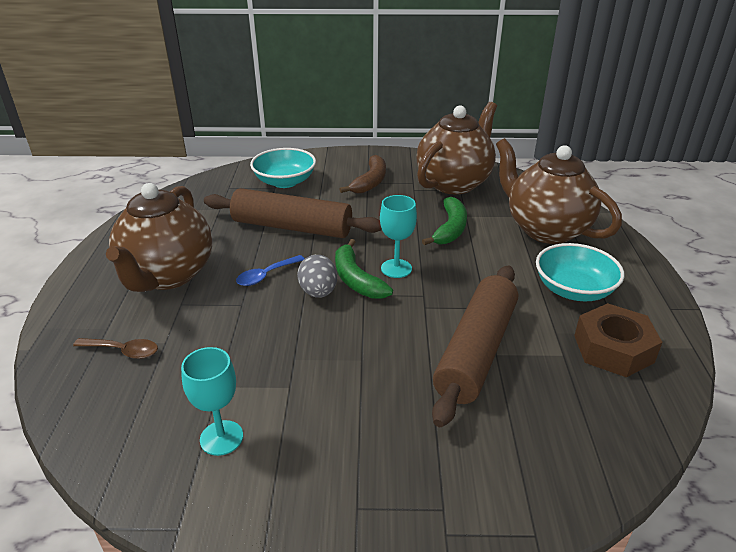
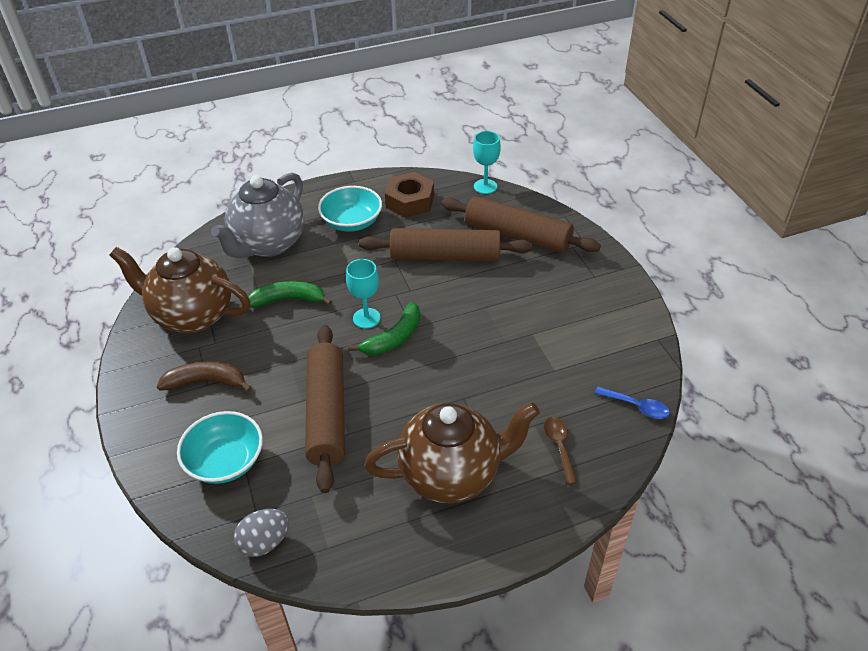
camera: 110 degrees left, 10 degrees up
turquoise goblet [181,347,243,456] -> turquoise goblet moved to [473,131,501,194]
blue spoon [236,255,305,286] -> blue spoon moved to [595,387,670,419]
grey egg [297,255,337,298] -> grey egg moved to [234,509,289,557]
brown teapot [496,138,622,244] -> grey teapot [211,173,304,258]
none -> brown rolling pin [441,196,601,253]

